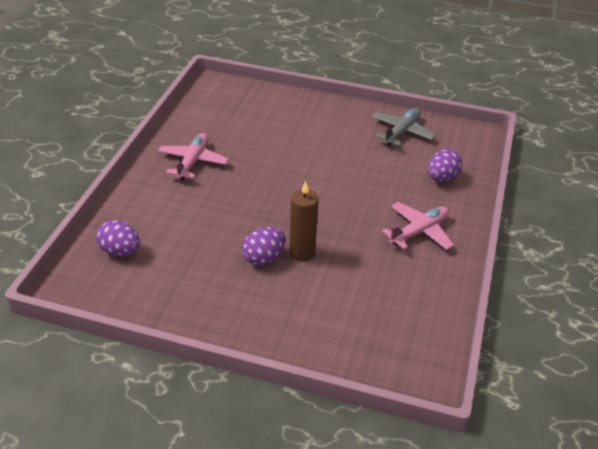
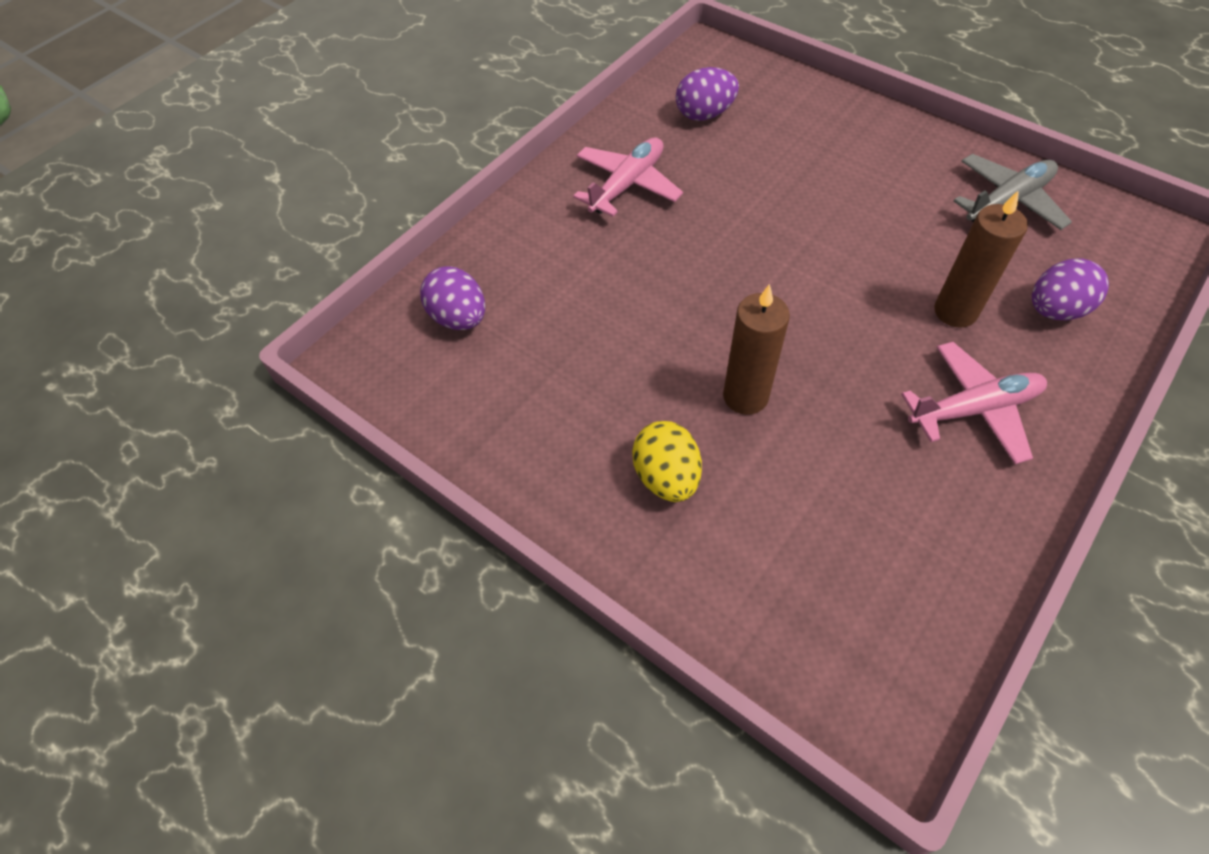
camera: 25 degrees right, 15 degrees up
purple egg [242,227,285,265] -> purple egg moved to [676,67,739,121]
none -> yellow egg [632,421,702,502]
none -> brown candle [934,190,1028,328]

